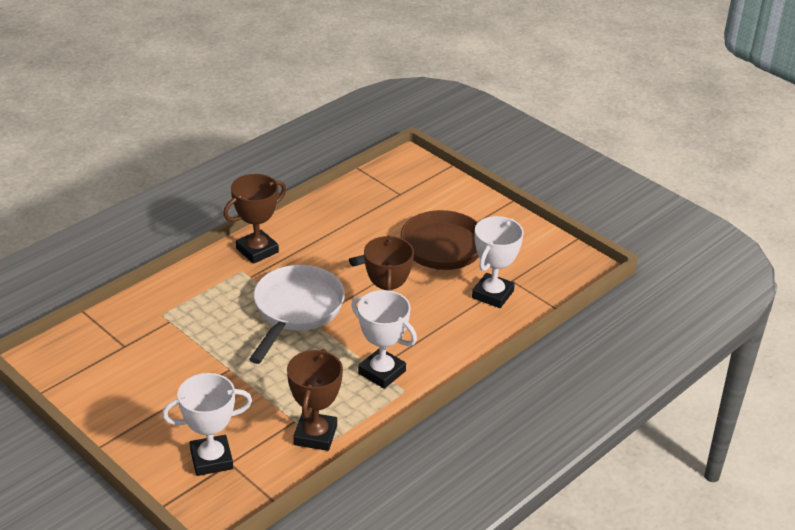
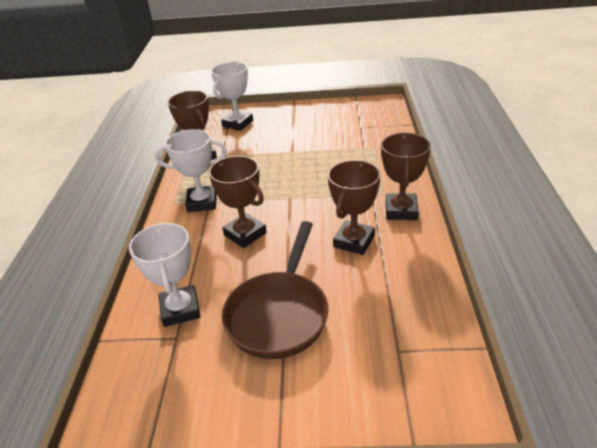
camera: 140 degrees right, 0 degrees up
white pan [249,265,345,364] -> none
none -> brown trophy [328,160,380,255]

